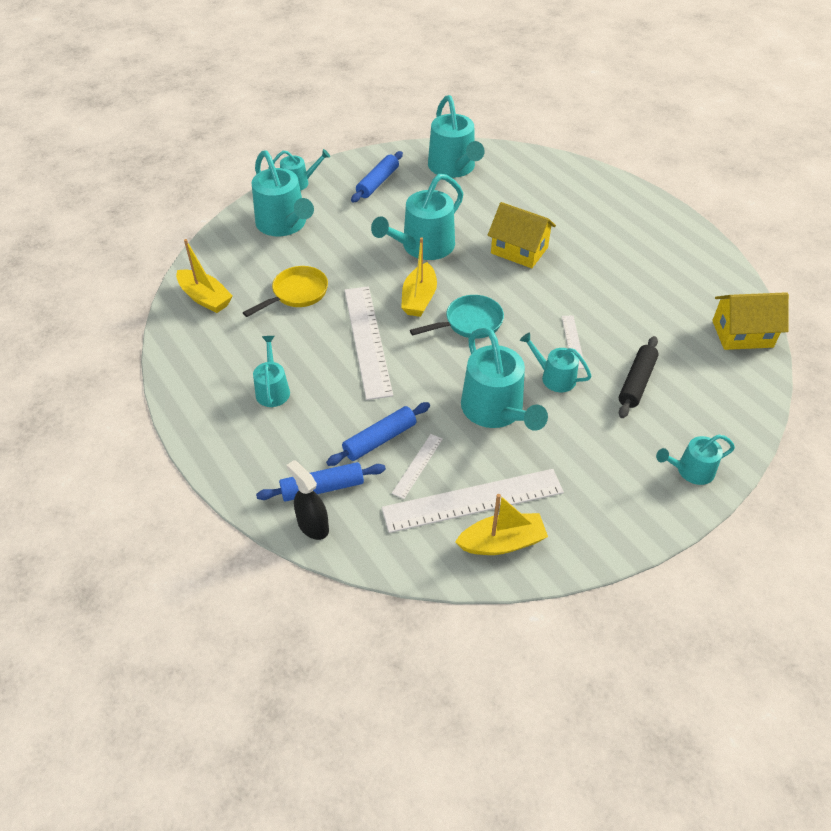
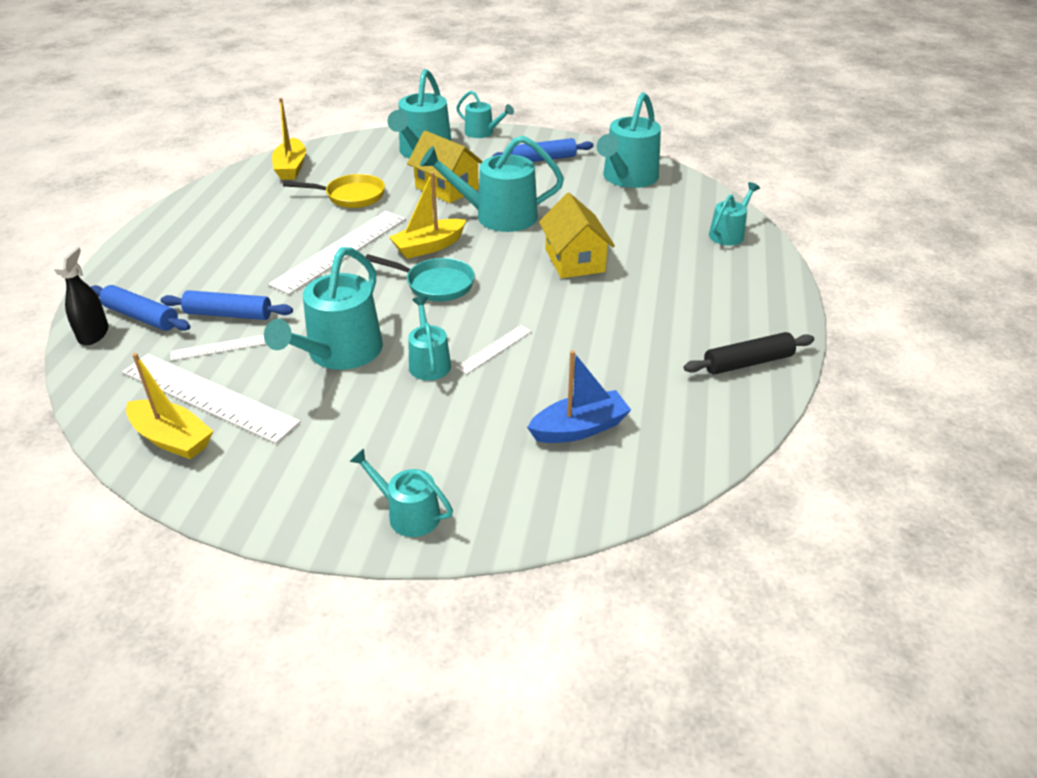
camera: 45 degrees right, 10 degrees down
turquoise watering can [253,336,290,407] -> turquoise watering can moved to [709,182,760,246]
black rolling pin [619,336,659,418] -> black rolling pin moved to [684,332,814,375]
yellow house [712,292,789,350] -> yellow house moved to [407,131,483,203]
none -> blue boat [527,350,631,443]

